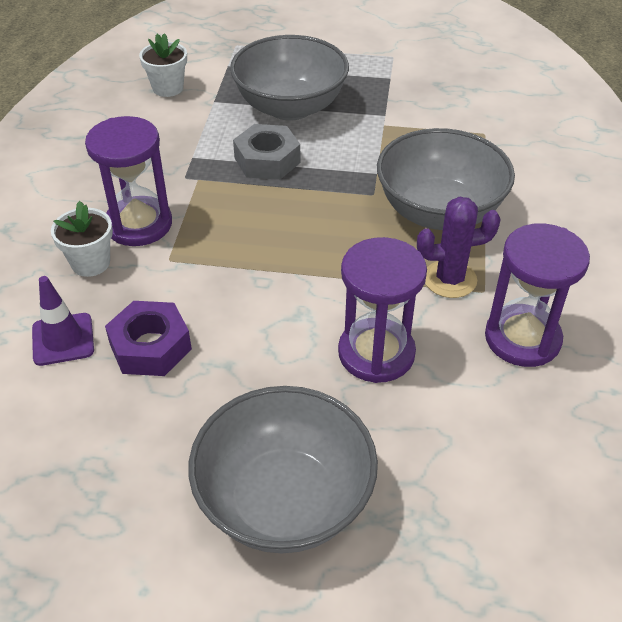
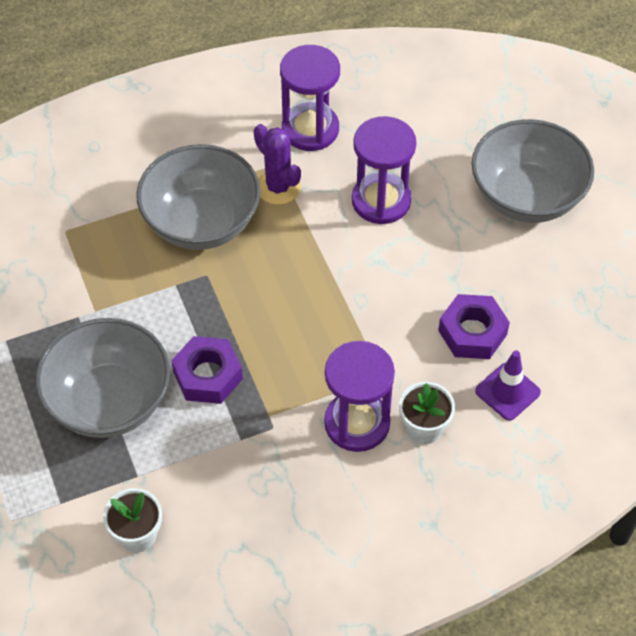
camera: 120 degrees left, 10 degrees up
grey nut [233,124,301,180] -> purple nut [171,336,243,404]

